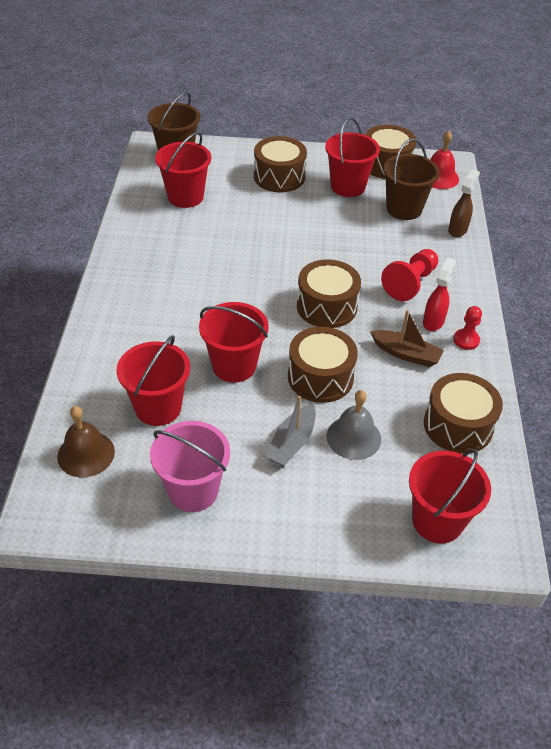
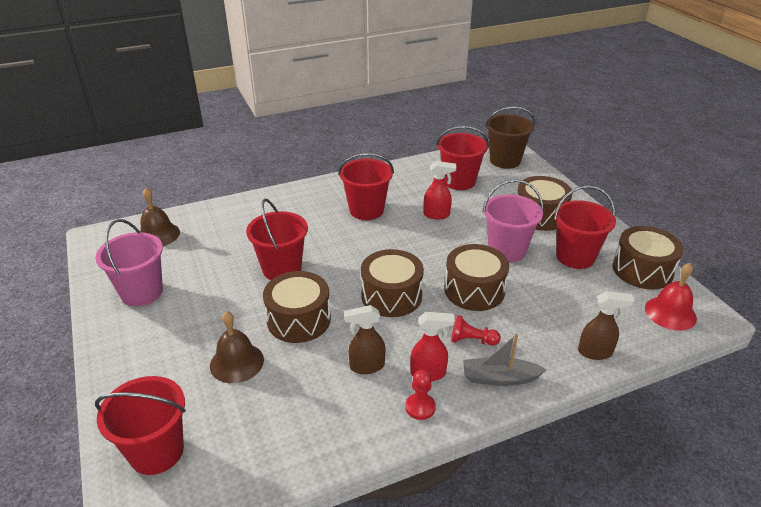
camera: 65 degrees right, 10 degrees down
red bucket [117,335,190,426] -> red bucket moved to [338,153,394,220]
grey boat [265,396,316,466] -> grey boat moved to [463,334,546,386]
grey bell [327,390,381,460] -> brown bell [210,311,264,383]
brown boat [370,310,444,367] -> brown spray bottle [344,305,385,374]
red pawn [381,249,438,301] -> red pawn [451,315,501,346], size x0.61
brown bucket [383,139,440,220] -> none
brown drum [424,373,503,454] -> brown drum moved to [444,244,509,311]
none -> red spray bottle [424,161,456,220]
none -> pink bucket [483,179,544,262]

